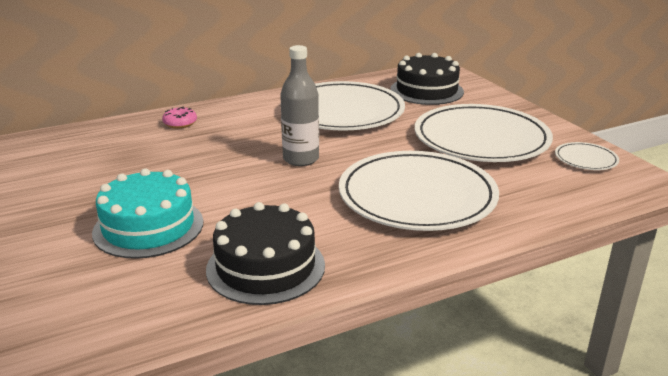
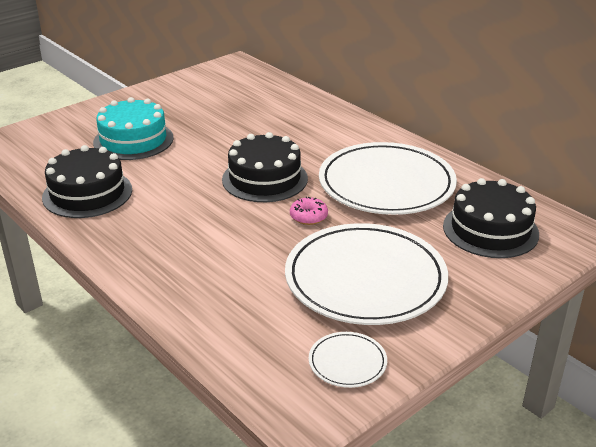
camera: 75 degrees right, 5 degrees up
pink donut [162,107,197,128] -> pink donut moved to [290,196,328,225]
grey bottle [280,45,319,166] -> black cake [222,132,308,202]
white plate [339,151,499,231] -> none

